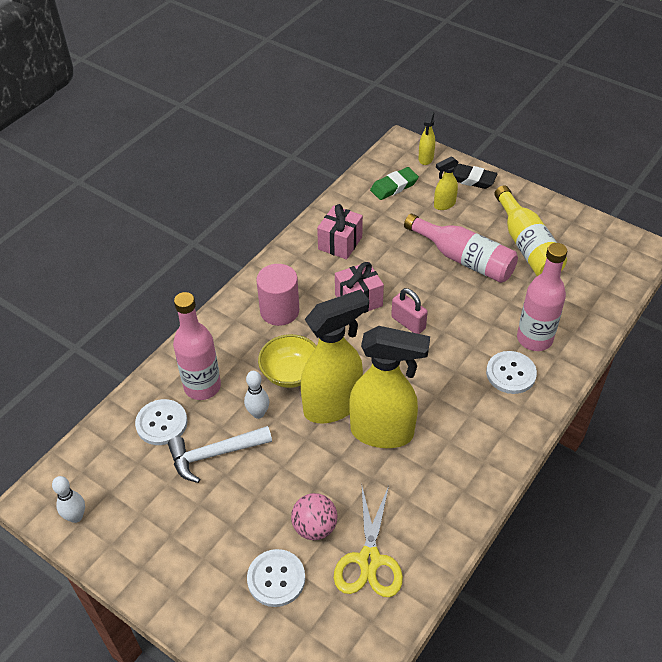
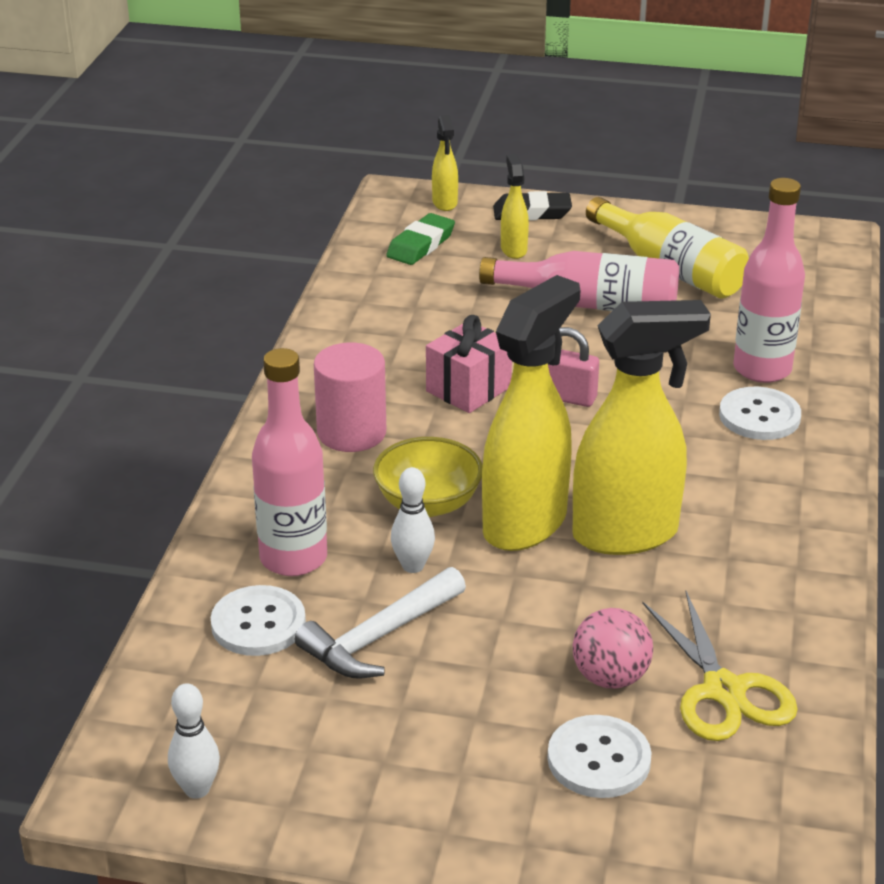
camera: 25 degrees left, 15 degrees down
pink gift [317,204,363,260] -> none
yellow spray bottle [434,156,458,210] -> yellow spray bottle turned 135 degrees clockwise [501,154,529,259]

